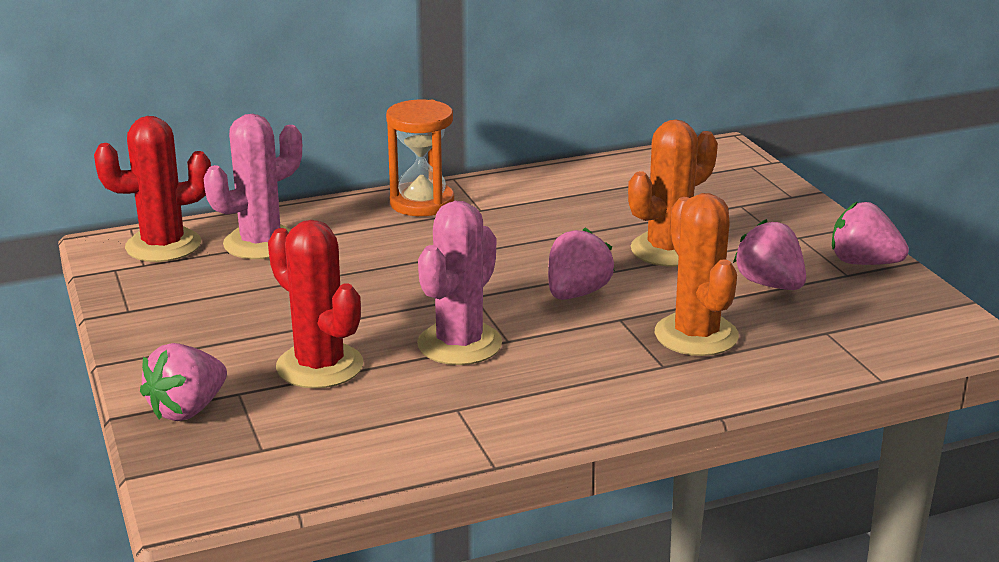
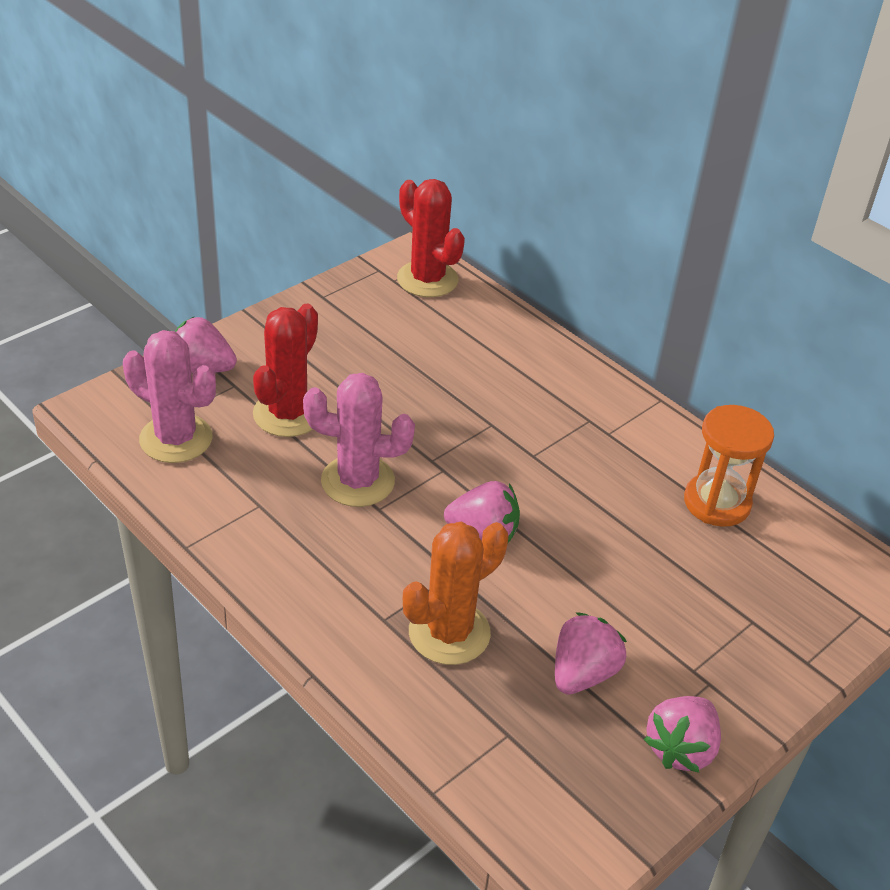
camera: 65 degrees right, 15 degrees up
pink cactus [204,114,302,259] -> pink cactus moved to [123,330,216,463]
orange hourglass [386,100,454,216] -> orange hourglass moved to [684,405,774,527]
orange cactus [628,120,718,266] -> none
pink strawberry [832,201,909,265] -> pink strawberry turned 150 degrees counterclockwise [644,696,721,773]

